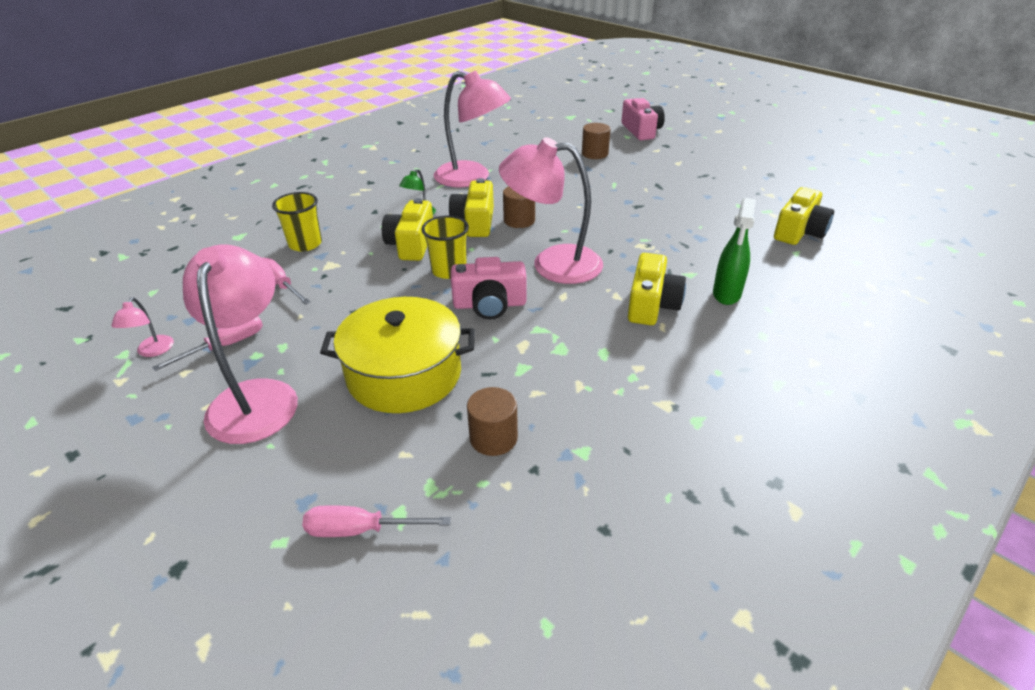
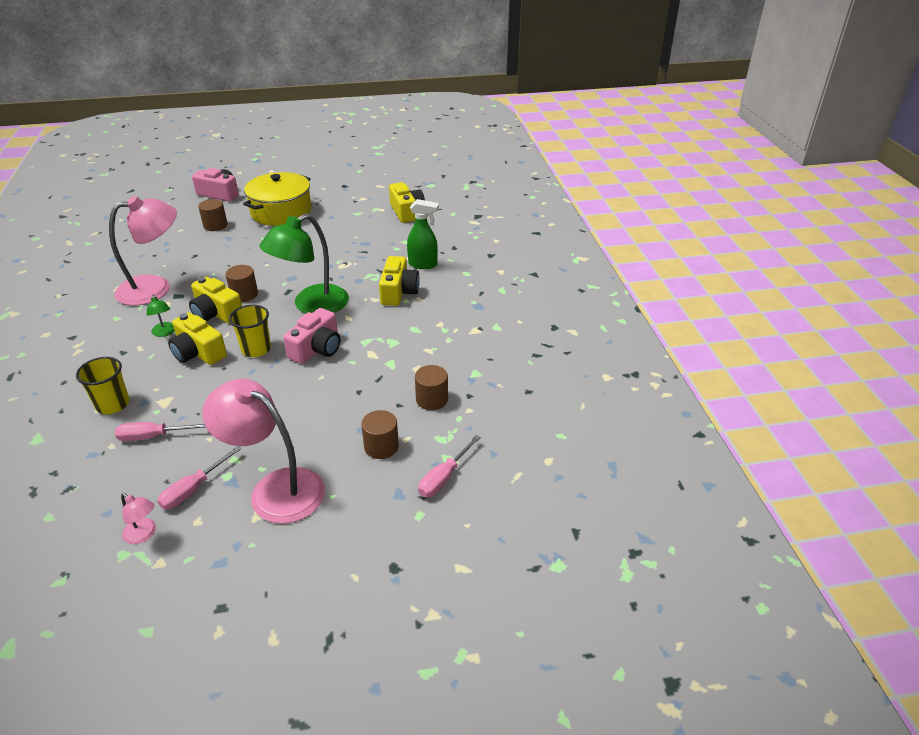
camera: 55 degrees left, 0 degrees up
pink screwdriver [152,316,263,371] -> pink screwdriver turned 135 degrees counterclockwise [157,446,241,510]
yellow pot [320,297,475,413] -> yellow pot moved to [243,172,312,226]
pink lamp [499,137,603,284] -> green lamp [260,213,349,314]
yellow camera [628,253,686,325] -> yellow camera turned 45 degrees clockwise [379,256,420,306]
green spray bottle [713,198,756,305] -> green spray bottle turned 45 degrees counterclockwise [407,199,439,269]
none -> brown cylinder [361,410,399,459]

